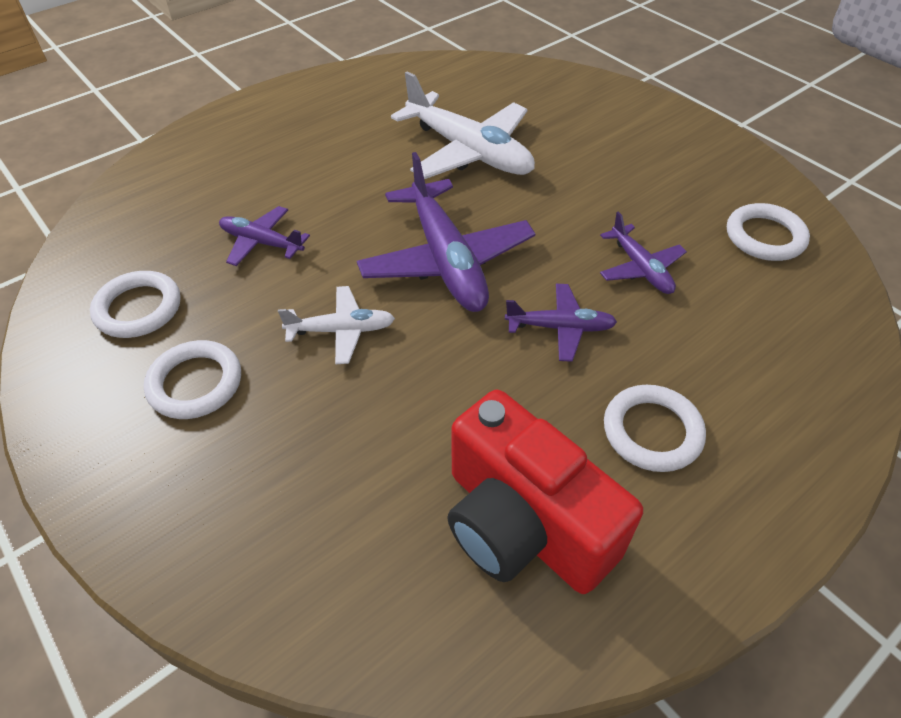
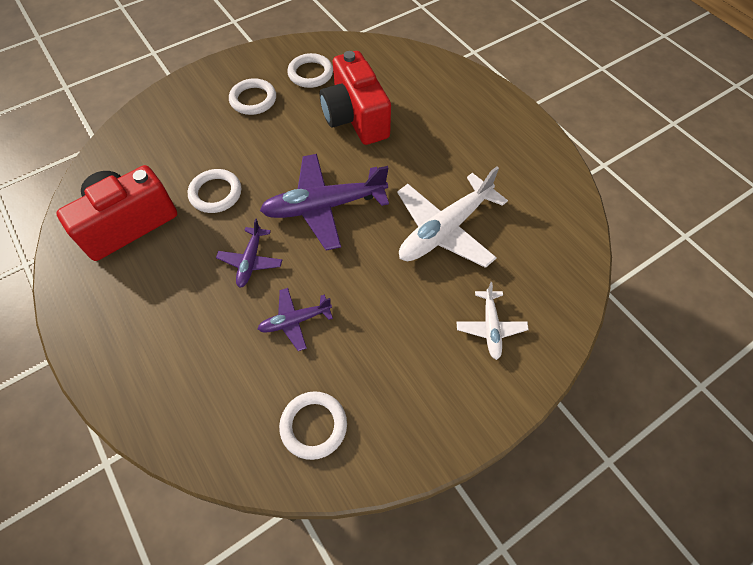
camera: 95 degrees right, 10 degrees up
purple plane [219,206,310,266] -> red camera [320,51,391,145]
white plane [278,286,395,364] -> white plane moved to [456,282,529,360]
white ring [604,385,706,472] -> white ring moved to [188,169,241,213]

